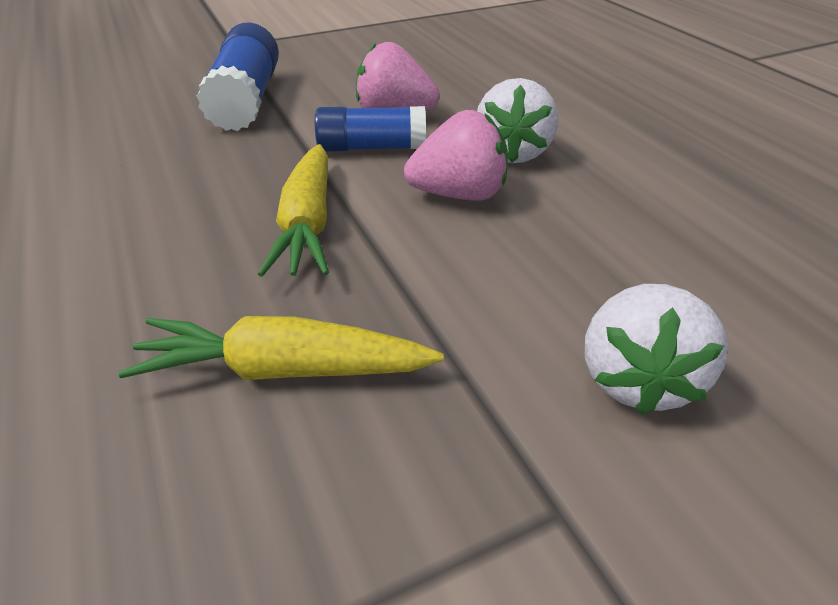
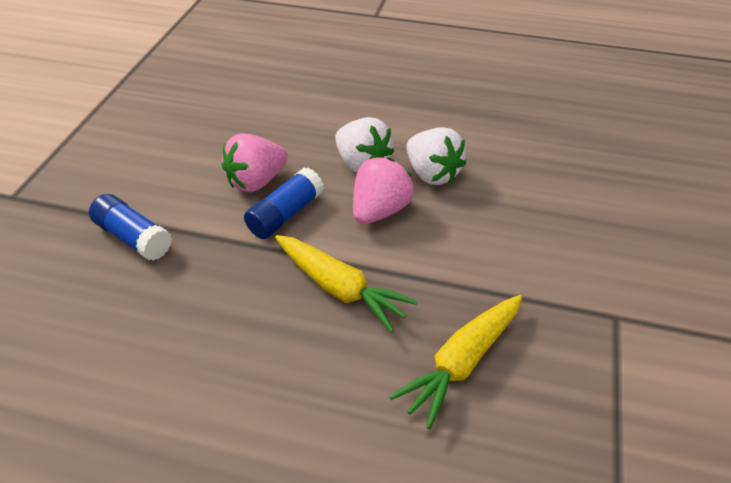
camera: 50 degrees left, 5 degrees up
blue glue stick [196,23,279,131] -> blue glue stick [89,194,172,261], size x0.67
white strawberry [585,284,728,415] -> white strawberry moved to [406,127,466,185]

